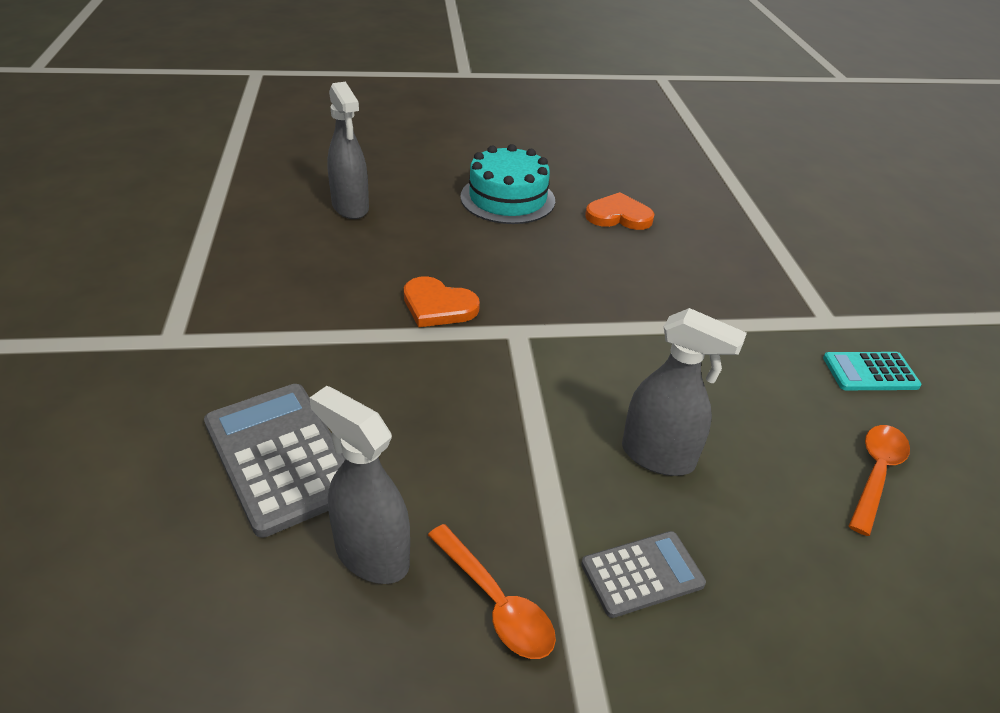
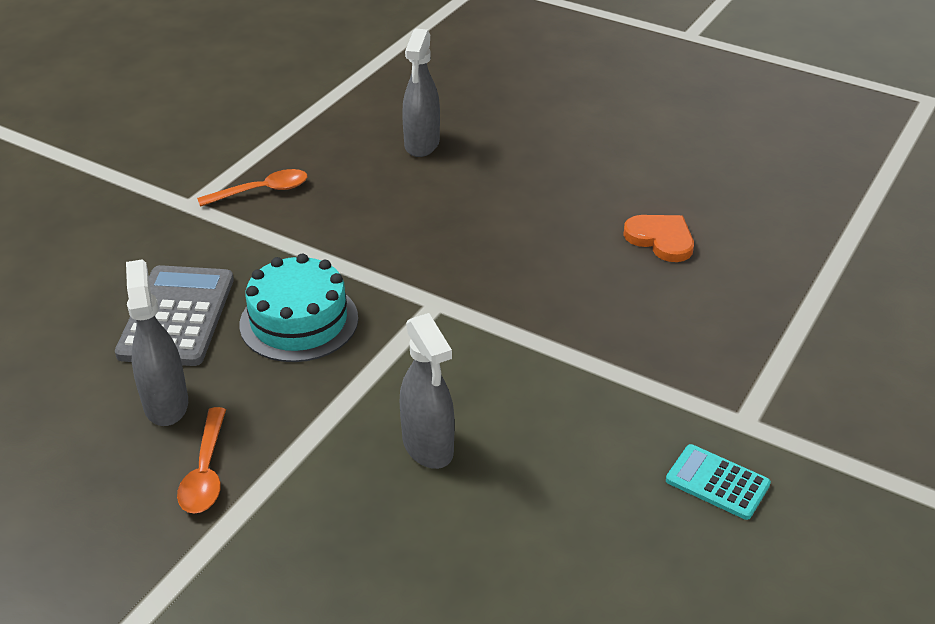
camera: 40 degrees right, 0 degrees up
orange heart [404,276,480,327] -> none
turquoise cake [460,144,555,224] -> turquoise cake moved to [239,253,358,362]
grey calculator [581,531,706,618] -> none
orange spoon [849,425,910,536] -> orange spoon moved to [197,169,307,207]

